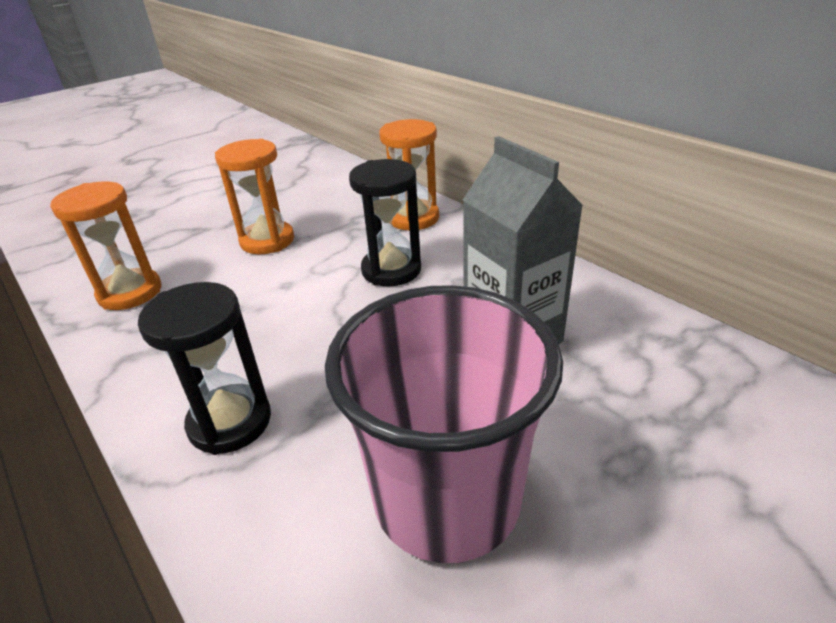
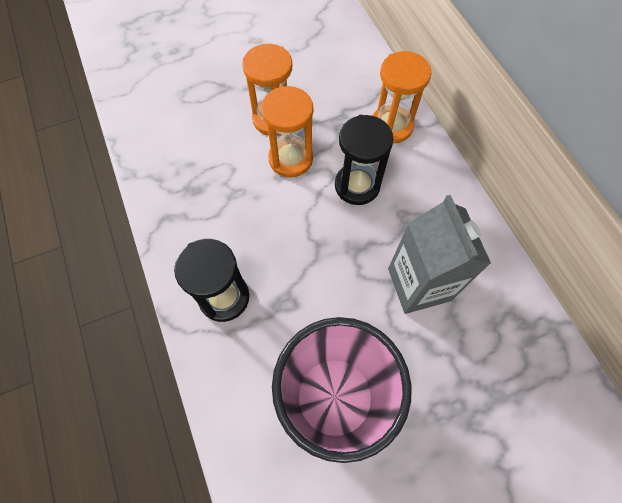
camera: 15 degrees right, 30 degrees up
orange hourglass [50,182,161,310] -> orange hourglass moved to [261,86,313,177]

